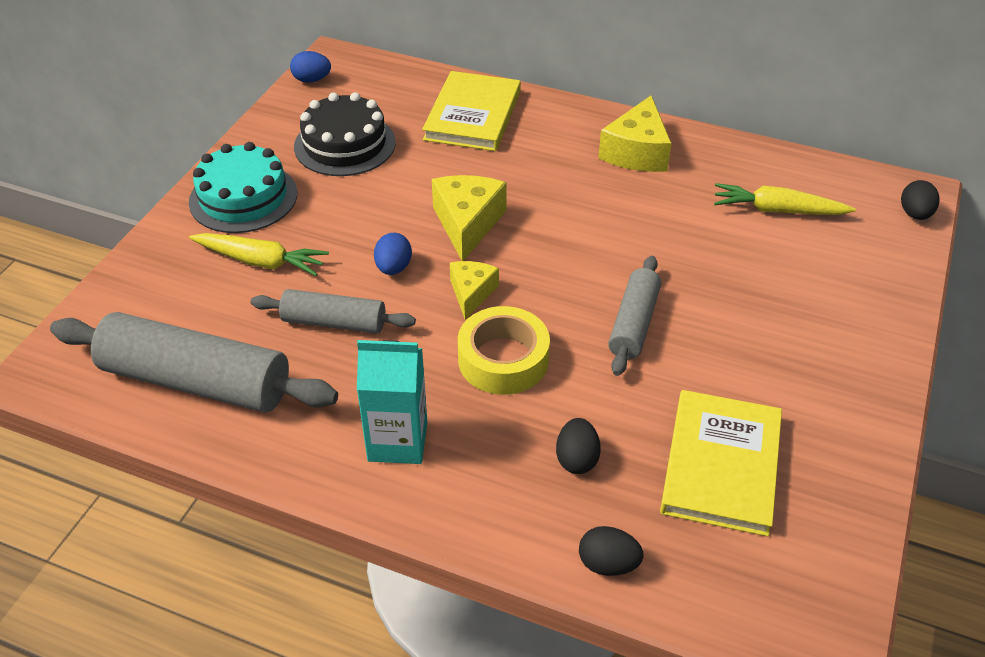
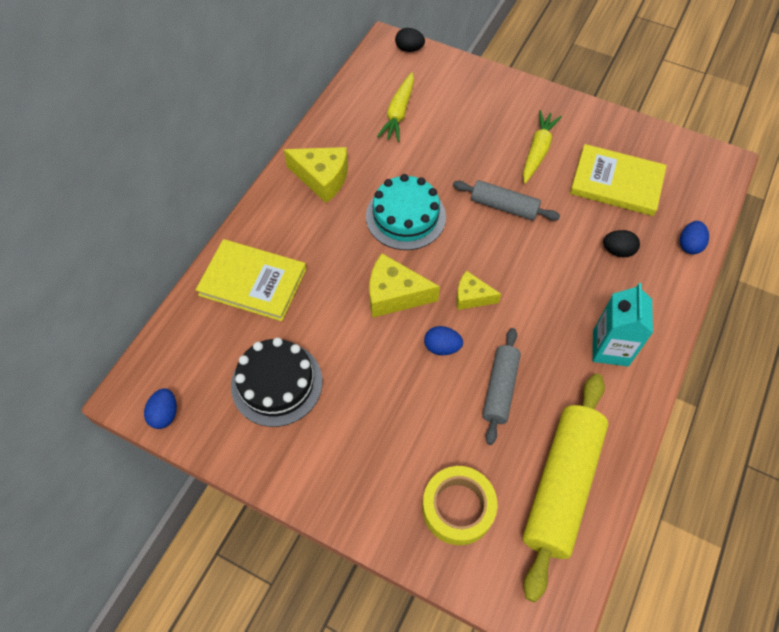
camera: 85 degrees left, 15 degrees up
grey rolling pin [50,312,338,412] -> yellow rolling pin [523,373,609,602]
turquoise cake [189,142,297,233] -> turquoise cake moved to [366,174,446,250]
yellow carrot [189,233,329,276] -> yellow carrot moved to [523,110,562,184]
yellow tape [458,306,550,395] -> yellow tape moved to [422,466,497,545]
black egg [579,526,644,576] -> blue egg [680,221,709,254]

